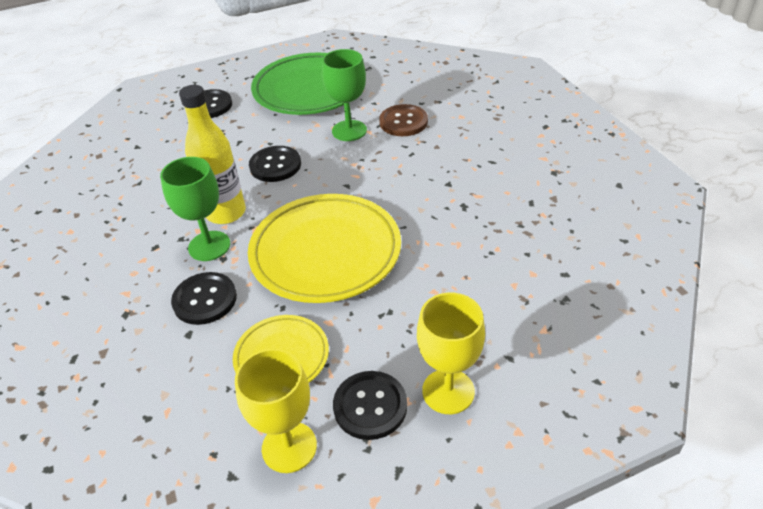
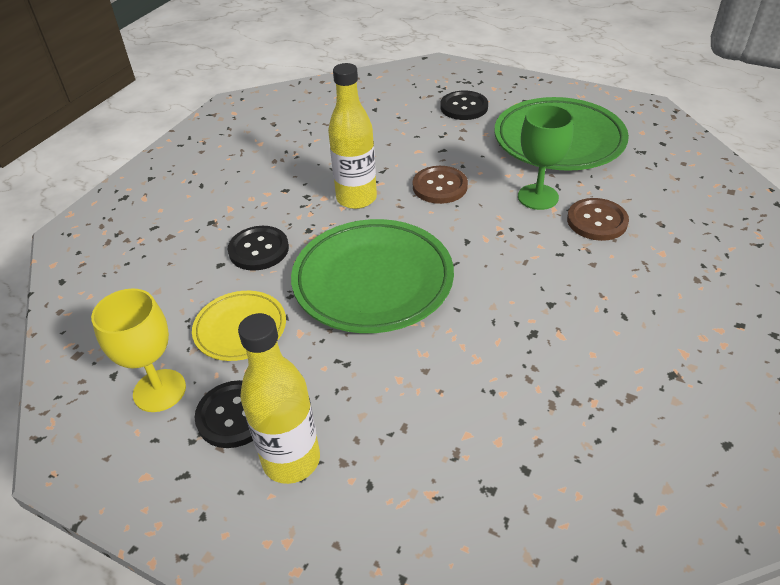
camera: 50 degrees right, 0 degrees up
green goblet [160,157,230,261] -> none
yellow plate [248,194,401,303] -> green plate [291,219,454,333]
black button [249,146,301,182] -> brown button [413,166,468,204]
yellow goblet [417,293,485,414] -> yellow bottle [238,313,320,484]

